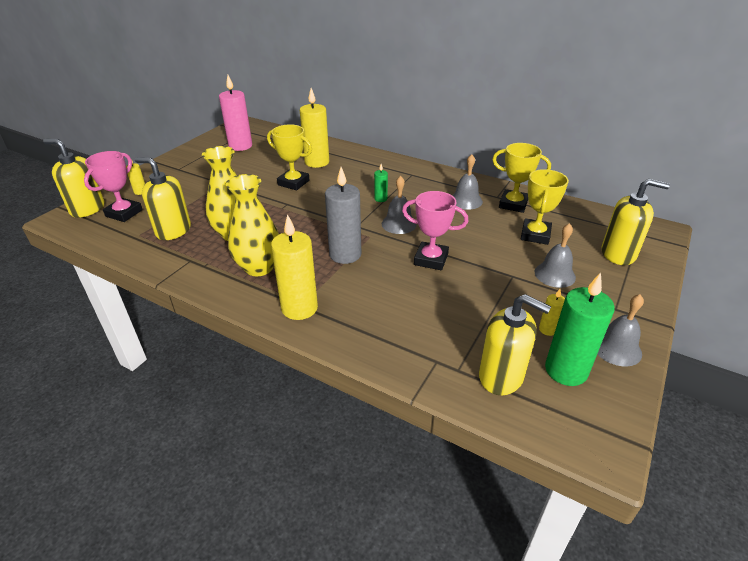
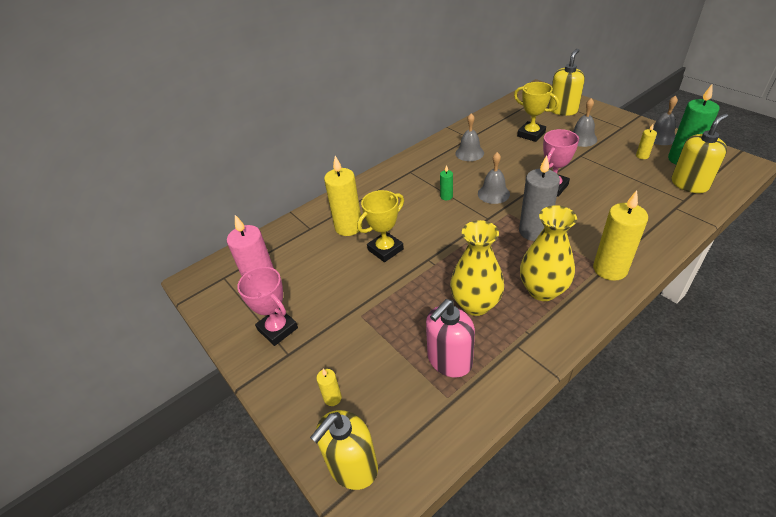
camera: 65 degrees left, 5 degrees up
pink trophy [84,151,143,222] -> pink trophy moved to [237,267,298,346]
yellow soap dispenser [135,157,191,240] -> pink soap dispenser [426,299,475,377]
yellow trophy [492,143,551,213] -> none

